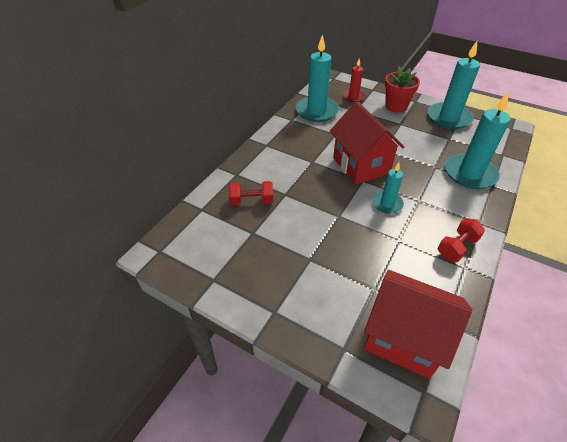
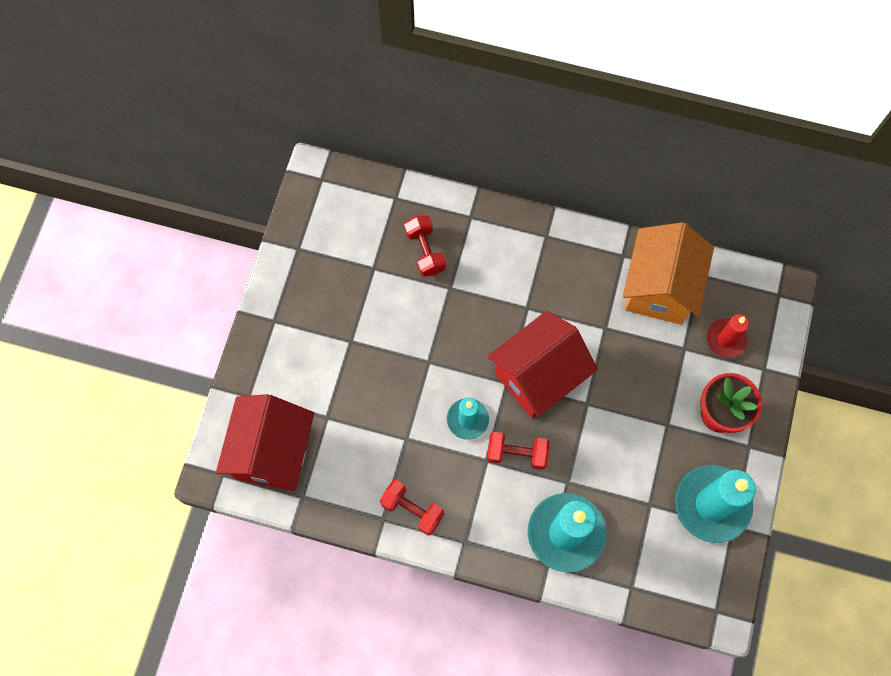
camera: 75 degrees right, 25 degrees up
turquoise candle [296,34,339,122] -> orange house [623,222,714,325]
none -> red dumbbell [487,432,550,470]

